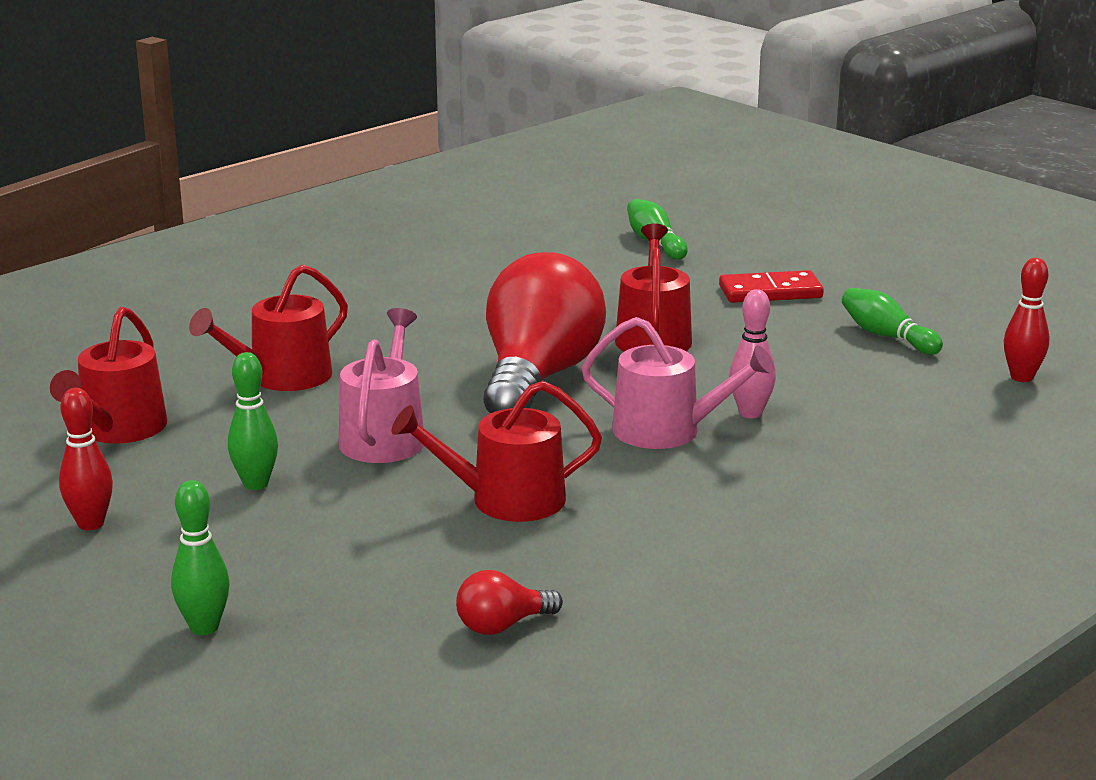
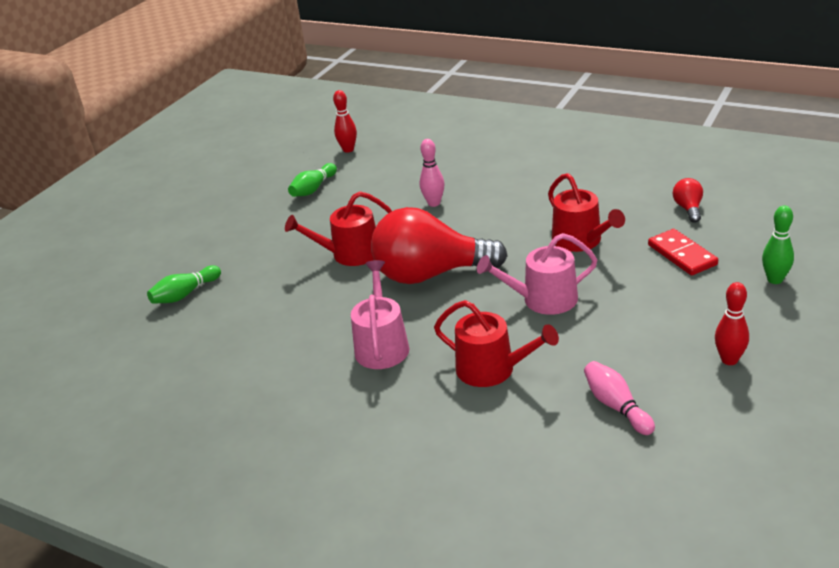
camera: 105 degrees left, 10 degrees up
red watering can [50,307,167,444] -> pink bowling pin [584,361,655,435]
green bowling pin [228,352,278,490] -> none
red light bulb [456,570,563,635] -> red light bulb turned 135 degrees counterclockwise [673,178,703,223]
pink watering can [581,317,775,449] -> pink watering can moved to [351,260,409,369]
red domino [719,270,824,303] -> red domino moved to [648,229,718,276]

